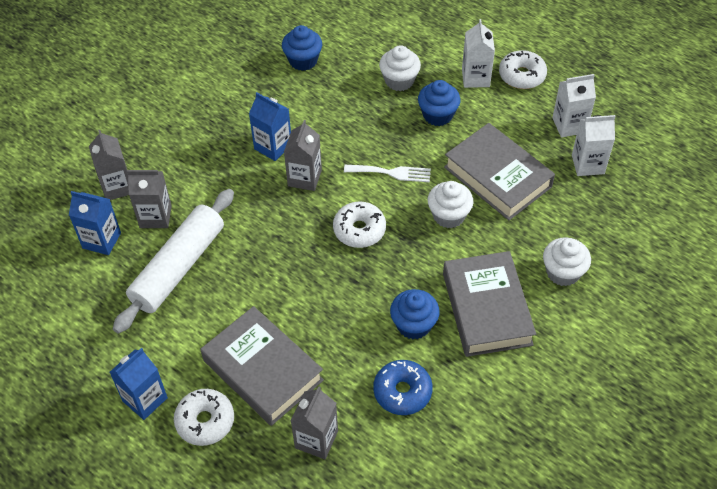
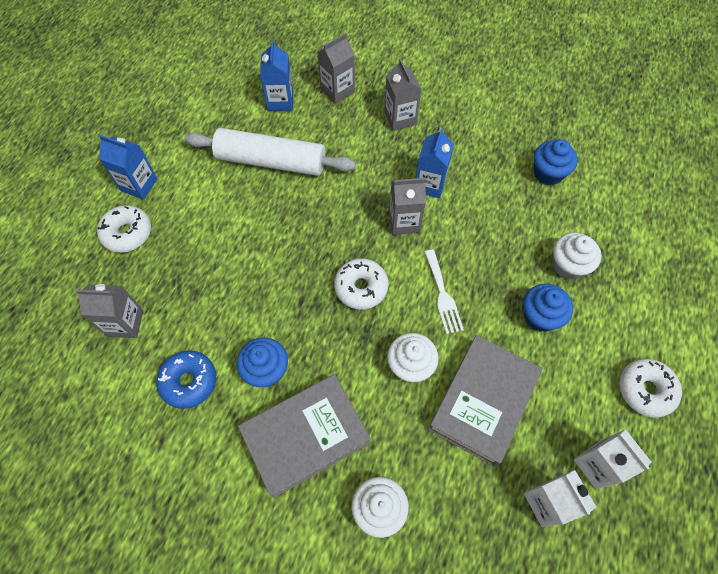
camera: 70 degrees right, 10 degrees up
grey carton [127,170,172,228] -> grey carton moved to [384,59,421,131]
grey book [201,306,324,426] -> none
white carton [462,19,495,88] -> none

